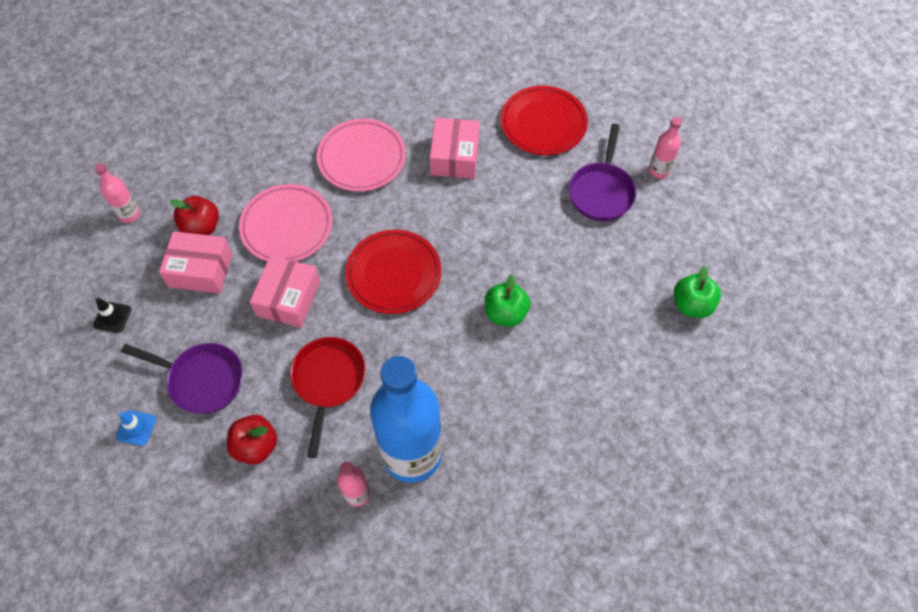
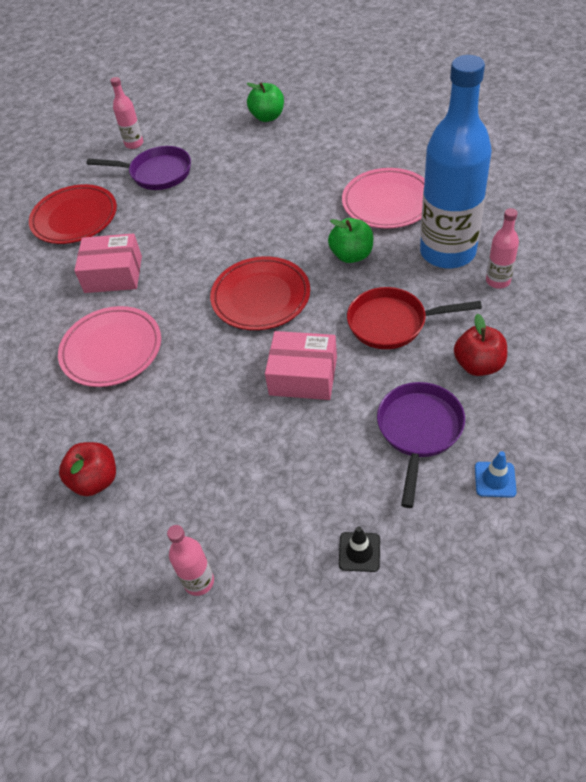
camera: 90 degrees left, 10 degrees down
pink box [159,231,232,294] -> none
red apple [170,196,219,235] -> red apple moved to [59,442,116,496]
pink plate [239,184,333,261] -> pink plate moved to [342,168,425,229]
green apple [485,274,530,327] -> green apple moved to [328,218,373,263]

